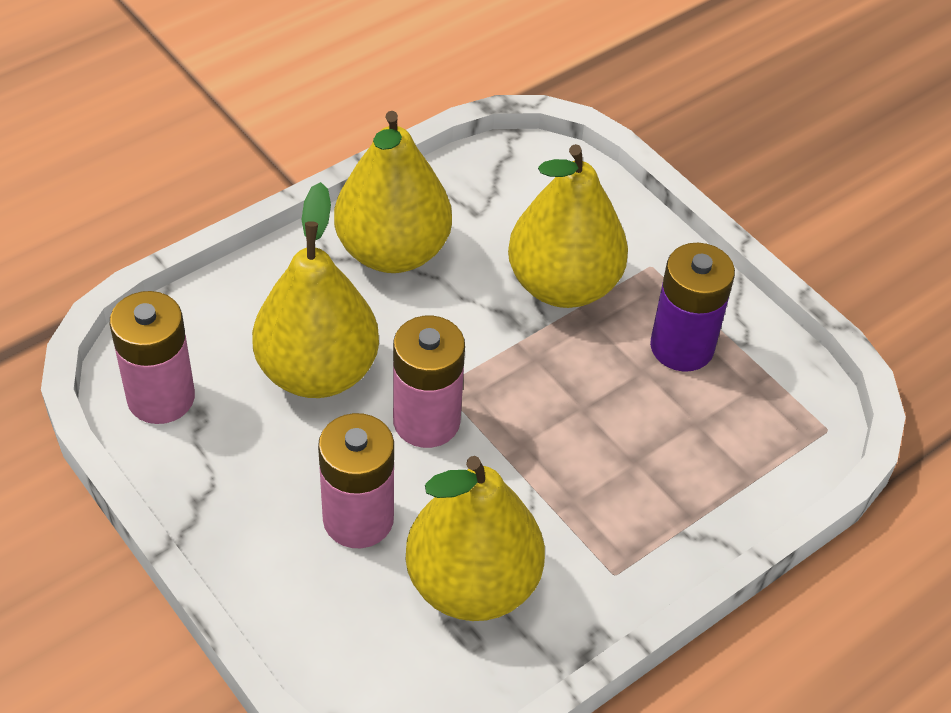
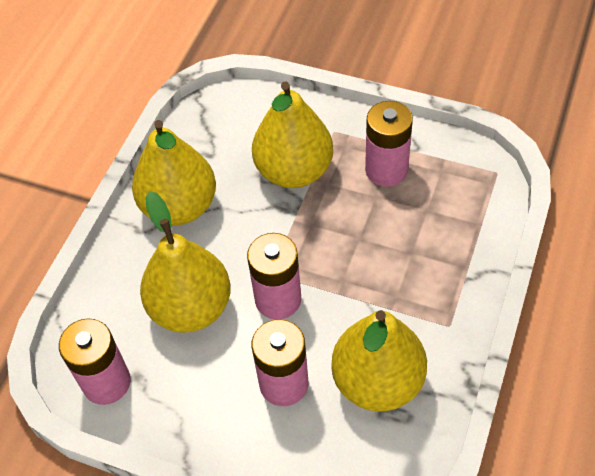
camera: 25 degrees left, 5 degrees up
purple battery [650,243,735,372] -> pink battery [365,101,413,187]

